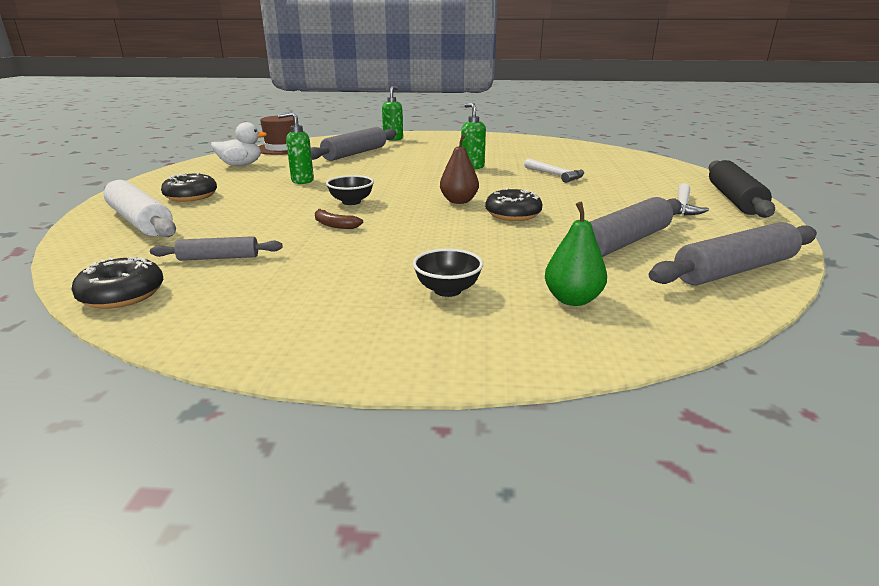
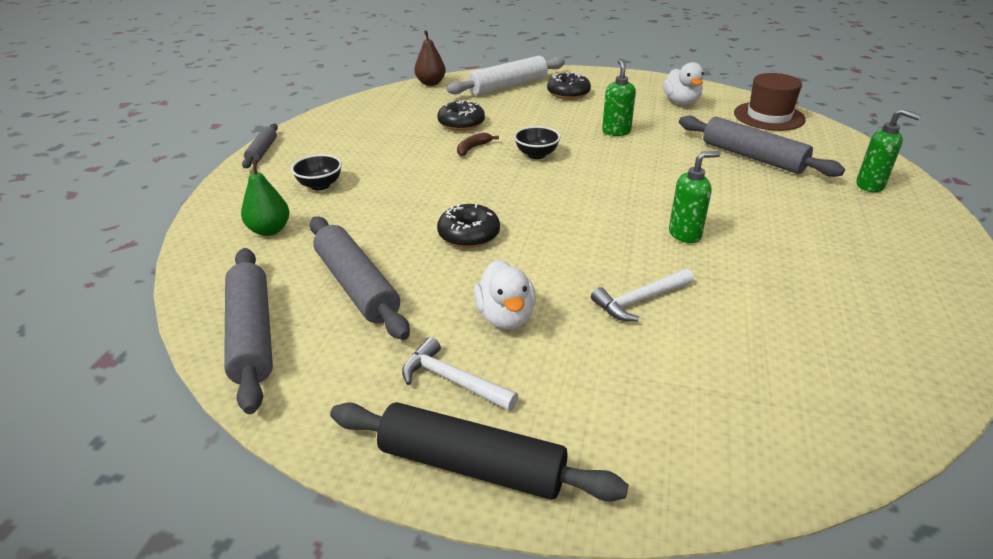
camera: 100 degrees right, 10 degrees up
black donut [71,257,163,309] -> black donut moved to [437,100,485,131]
grey rolling pin [150,236,283,261] -> grey rolling pin moved to [242,123,278,168]
brown pear [440,134,479,204] -> brown pear moved to [414,30,446,86]
none -> white duck [473,260,536,330]

